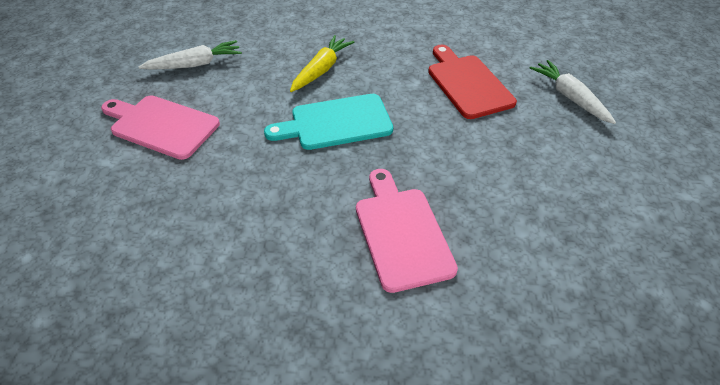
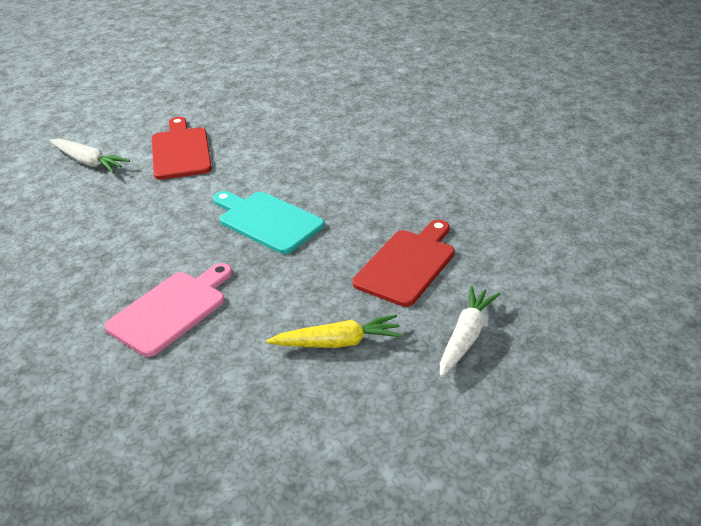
camera: 55 degrees right, 10 degrees down
pink cutting board [101,96,220,160] -> red cutting board [152,117,212,180]
white carrot [139,40,242,70] -> white carrot moved to [50,139,130,173]
yellow carrot [290,35,354,92] -> yellow carrot moved to [266,315,402,348]

